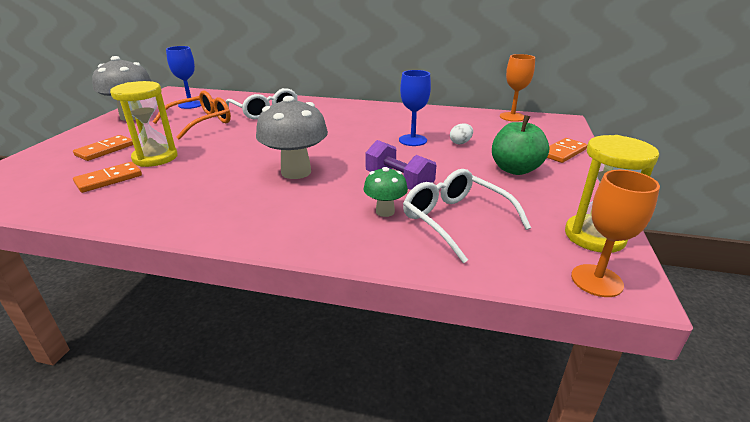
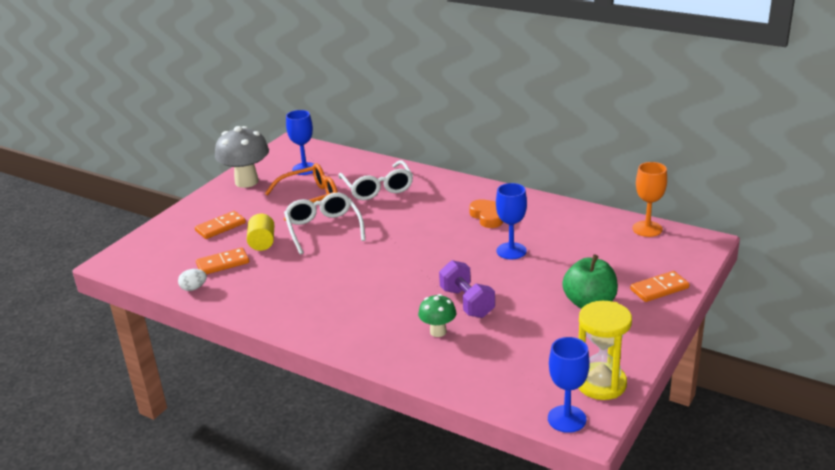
camera: 20 degrees right, 0 degrees up
yellow hourglass [110,81,178,167] -> yellow cylinder [247,214,274,251]
grey mushroom [256,96,328,179] -> none
white glasses [403,169,531,263] -> white glasses moved to [284,192,365,255]
white egg [450,123,473,144] -> white egg moved to [178,269,207,291]
orange goblet [571,170,660,297] -> blue goblet [548,337,590,433]
none -> orange heart [469,199,503,228]

